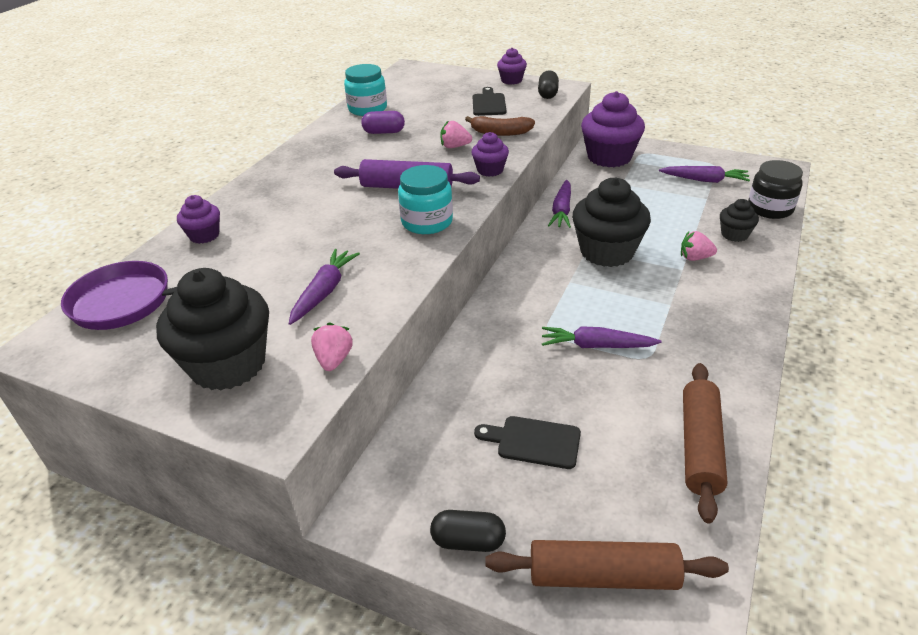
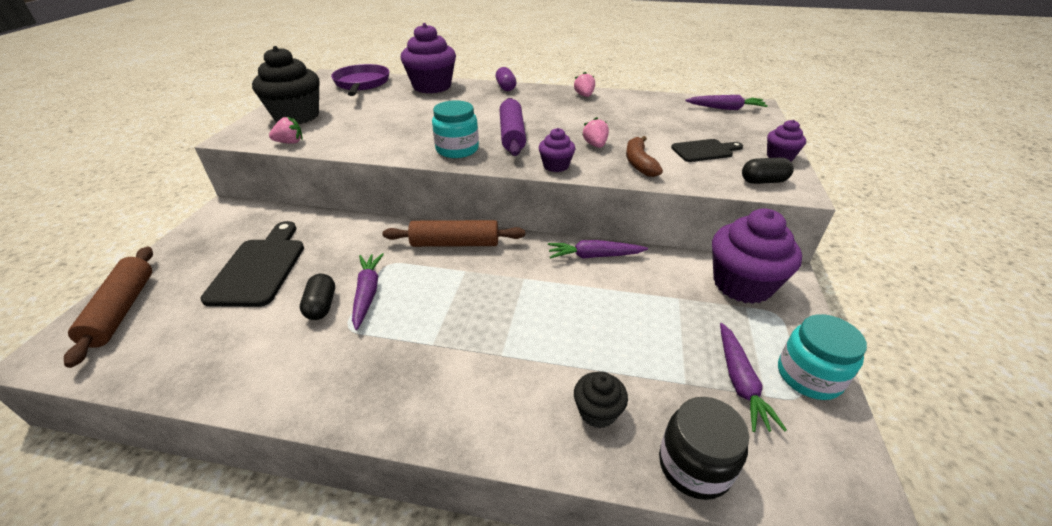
camera: 75 degrees right, 0 degrees up
purple cupcake [177,195,220,244] -> purple cupcake [401,23,456,93], size x1.99
purple carrot [289,249,360,325] -> purple carrot moved to [685,95,768,110]
turquoise jar [344,64,387,116] -> turquoise jar moved to [778,314,867,400]
purple capsule [361,111,405,134] -> purple capsule moved to [496,67,516,91]
black capsule [430,510,506,552] -> black capsule moved to [300,274,335,320]
black cutting board [474,416,581,469] -> black cutting board [201,221,304,307], size x1.63
black cupcake [572,177,651,267] -> none
pink strawberry [681,231,717,261] -> pink strawberry moved to [574,72,595,97]
brown rolling pin [683,363,727,523] -> brown rolling pin moved to [382,220,525,247]

